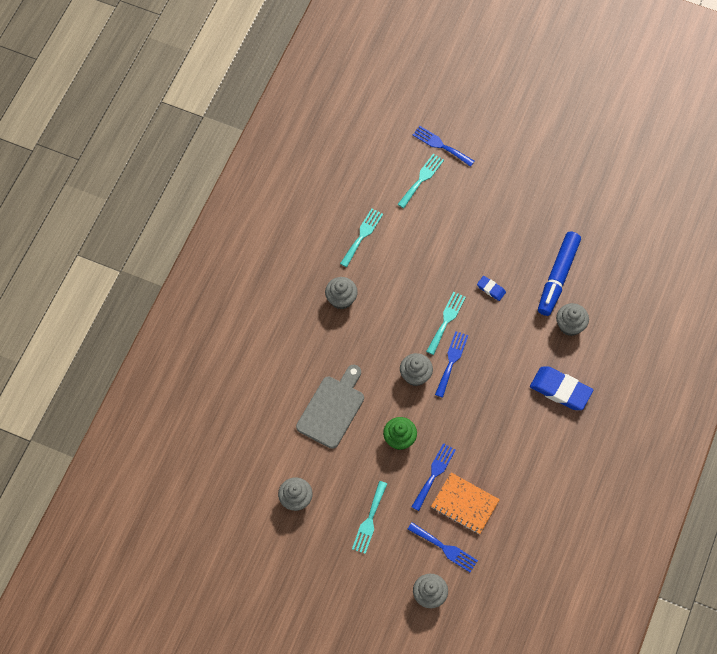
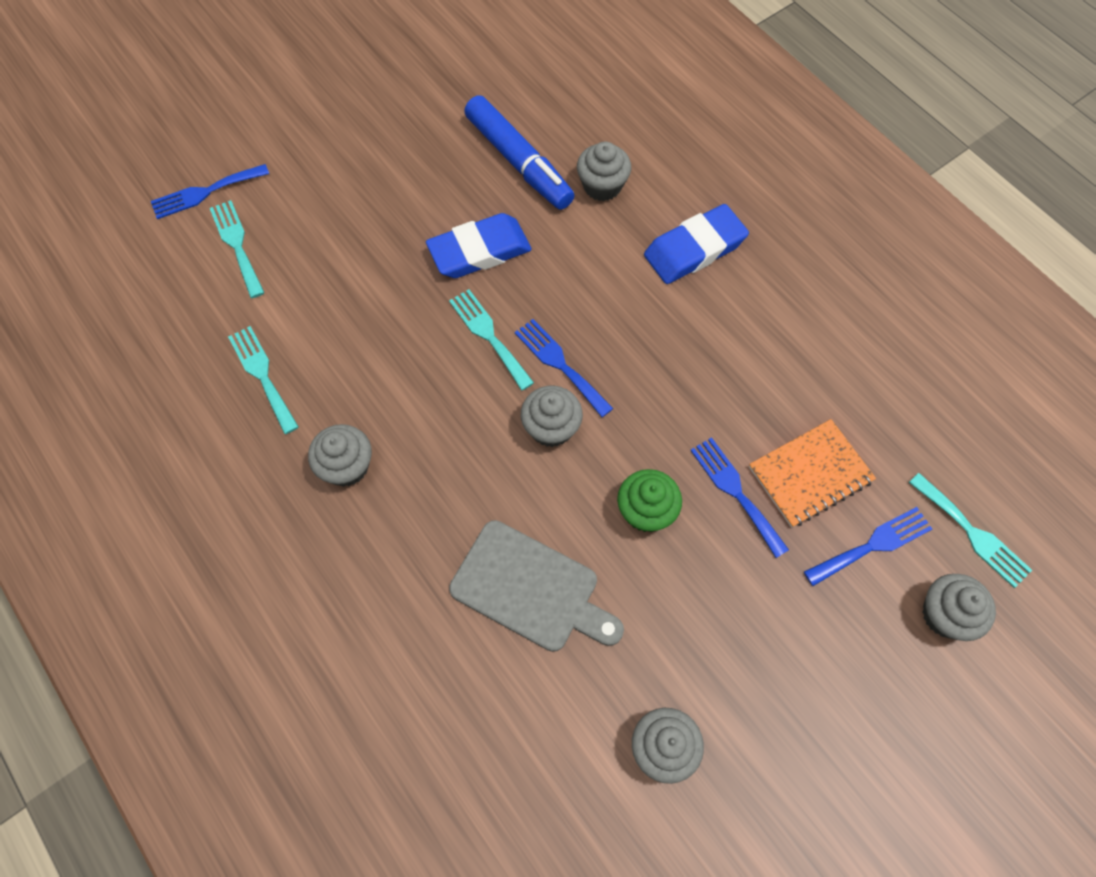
camera: 60 degrees left, 0 degrees up
grey cutting board [296,365,364,449] -> grey cutting board turned 150 degrees clockwise [449,520,624,652]
turquoise fork [352,481,387,554] -> turquoise fork moved to [909,473,1032,588]
blue eraser [477,276,506,301] -> blue eraser [426,213,532,278], size x2.02

